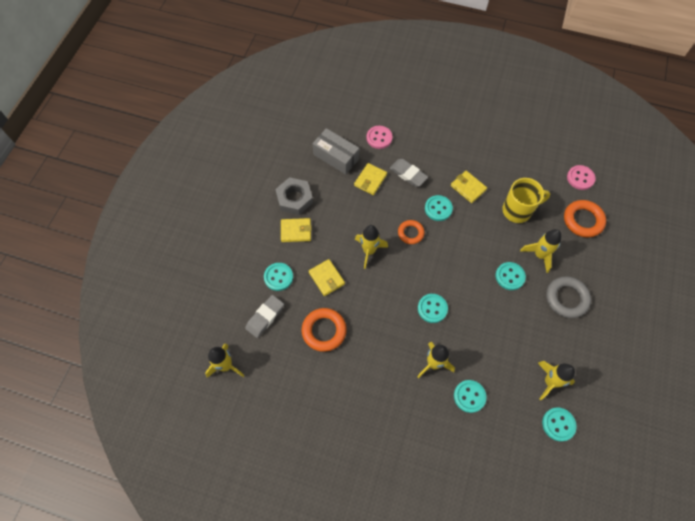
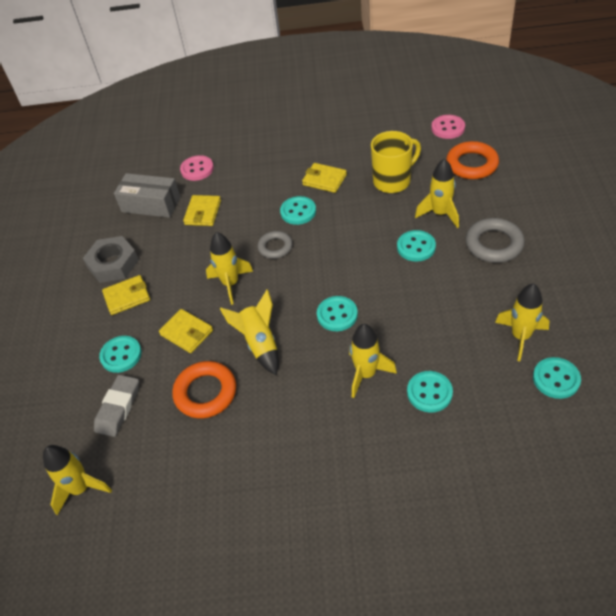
camera: 15 degrees left, 15 degrees down
grey eraser [390,159,428,187] -> none
orange ring [398,220,425,244] -> grey ring [258,231,293,259]
none -> yellow rocket [220,289,279,375]

